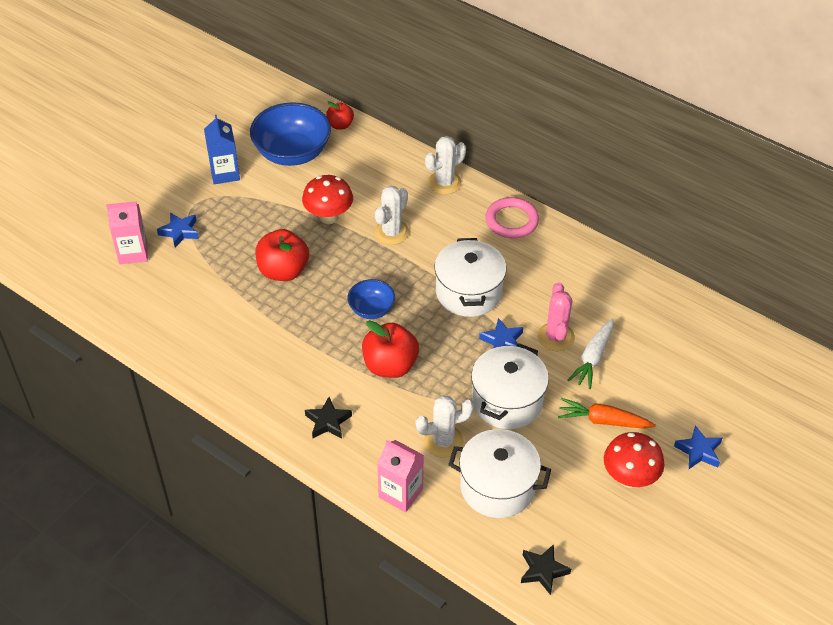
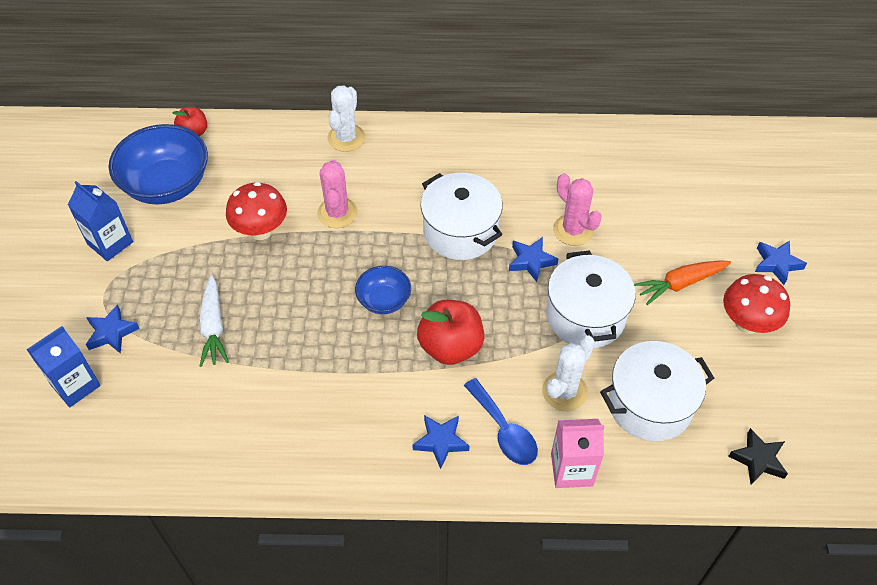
camera: 35 degrees left, 5 degrees up
pink carton [106,201,148,264] -> blue carton [27,326,101,407]
red apple [255,229,309,281] -> none
black star [305,397,352,439] -> blue star [412,415,469,469]
white cactus [374,186,409,245] -> pink cactus [317,160,357,228]
pink ring [486,197,539,238] -> none
white carrot [568,319,614,389] -> white carrot moved to [199,275,229,367]
none -> blue spoon [464,378,538,465]

